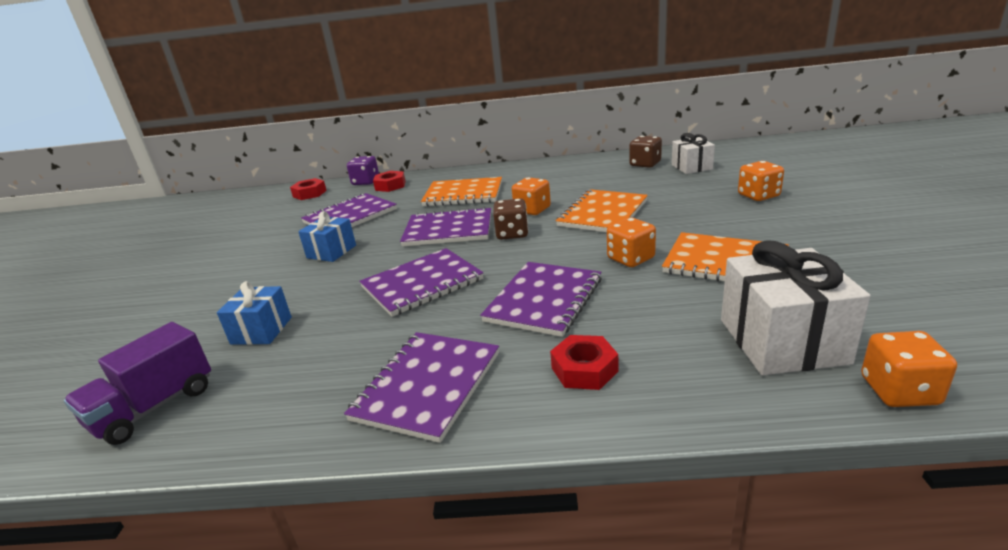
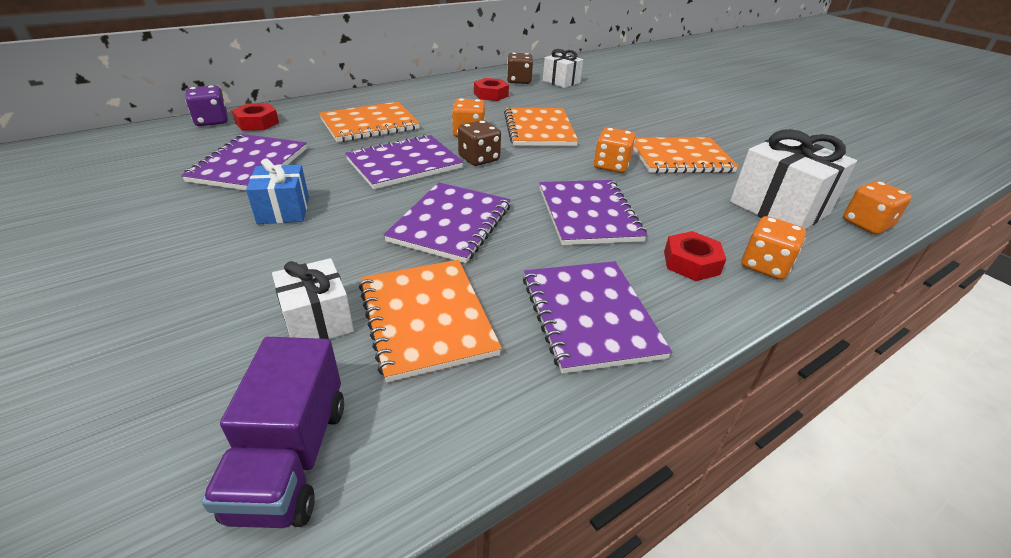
camera: 40 degrees left, 10 degrees up
blue gift [217,281,292,345] -> white gift [272,258,354,339]
red nut [290,178,327,200] -> red nut moved to [474,78,509,101]
orange dice [738,161,784,201] -> orange dice moved to [742,216,806,280]
none -> orange notebook [359,260,502,382]

